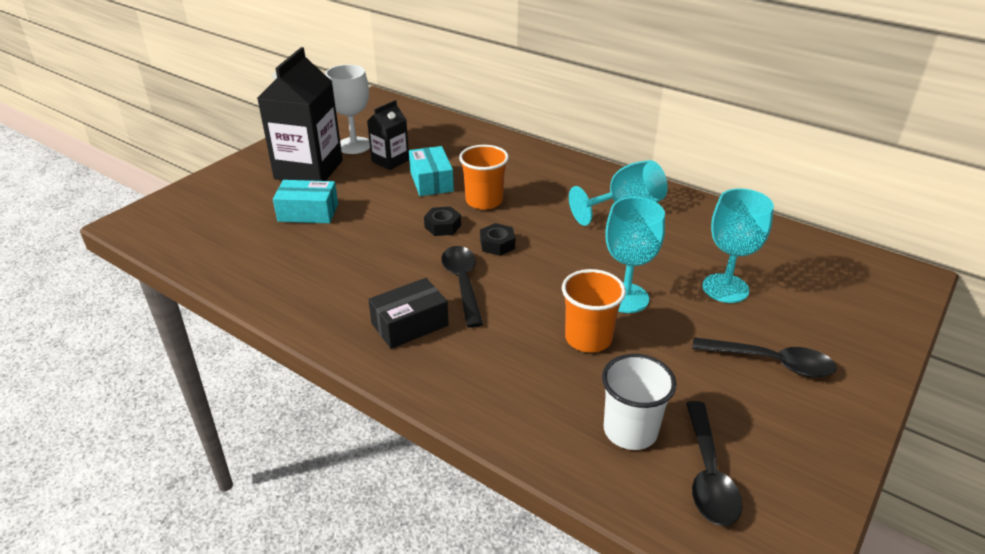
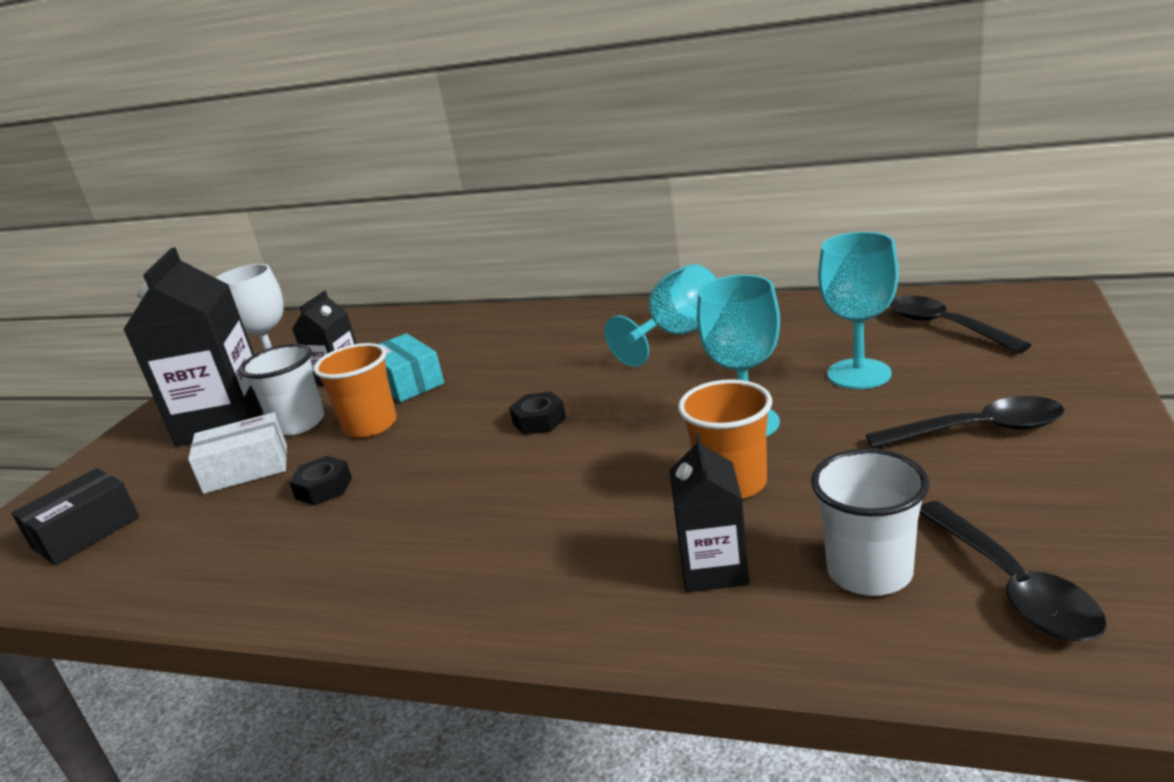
camera: 15 degrees left, 10 degrees down
turquoise box [273,180,338,223] -> white box [188,412,287,494]
black box [368,278,449,349] -> black box moved to [12,468,139,565]
black nut [424,207,461,236] -> black nut moved to [289,456,352,505]
black spoon [441,246,483,328] -> black spoon moved to [890,296,1032,353]
orange cup [459,145,509,210] -> orange cup moved to [314,343,397,438]
none -> white cup [240,344,324,435]
none -> black carton [669,434,749,592]

